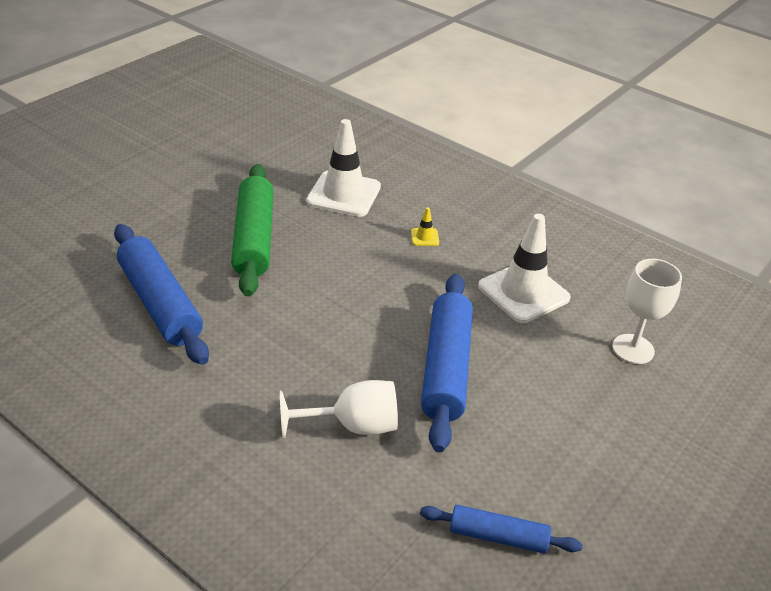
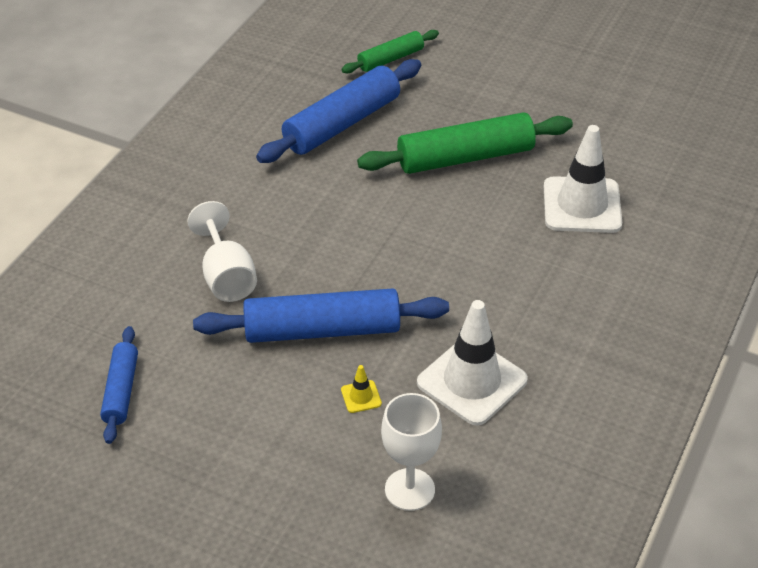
camera: 80 degrees right, 5 degrees up
yellow traffic cone [411,207,439,246] -> yellow traffic cone moved to [341,365,382,413]
none -> green rolling pin [341,30,439,73]

